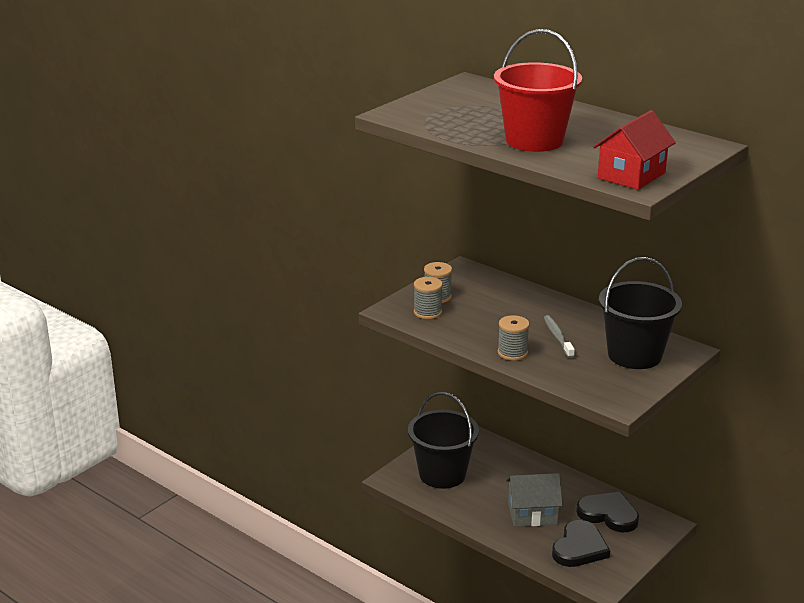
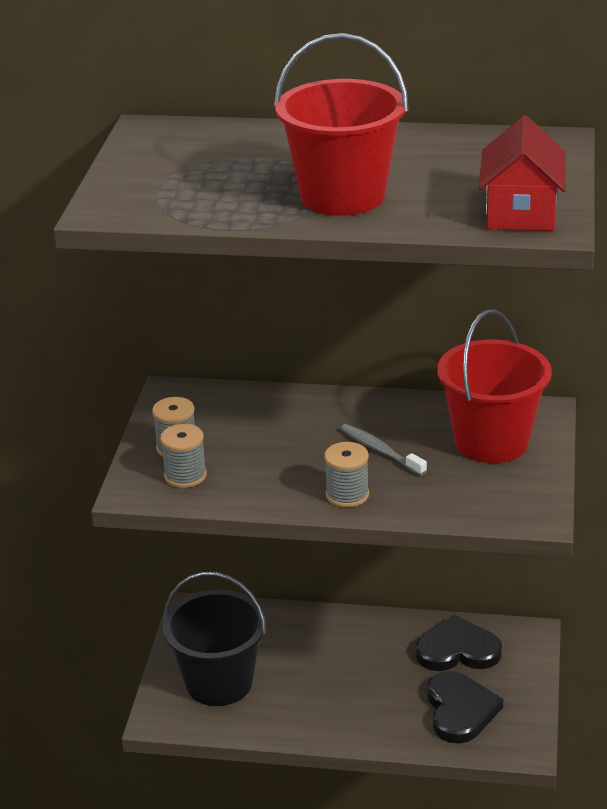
camera: 30 degrees left, 5 degrees up
grey house [506,473,563,527] -> none
black bucket [599,257,682,369] -> red bucket [437,309,552,463]

